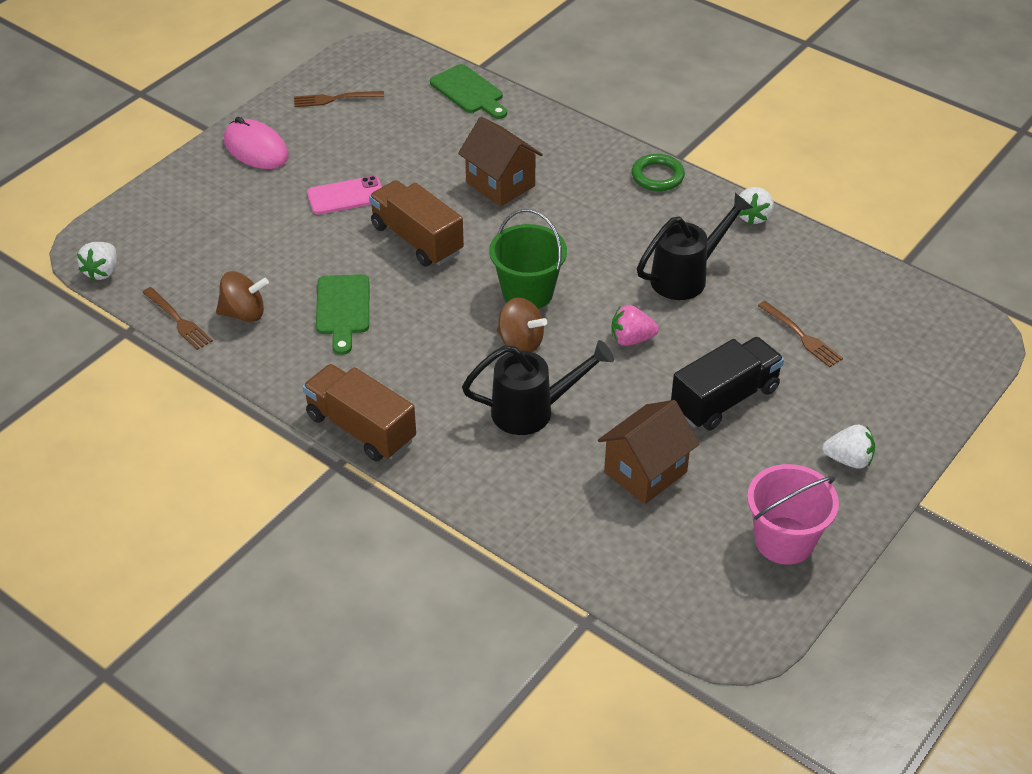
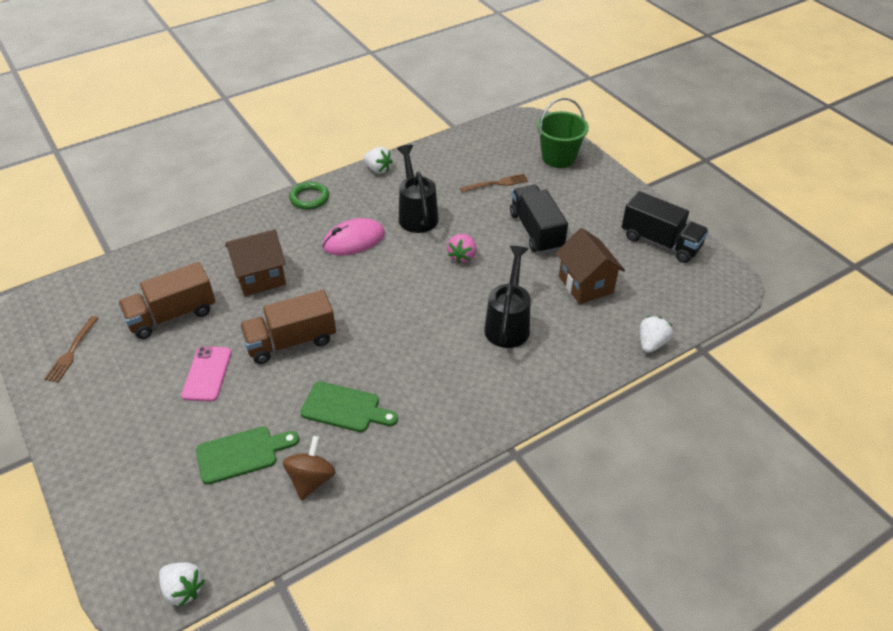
camera: 70 degrees left, 0 degrees up
brown fork [142,287,213,350] -> none
pink mouse [224,117,289,169] -> pink mouse moved to [323,218,385,256]
brown truck [302,364,416,461] -> brown truck moved to [118,262,215,339]
green cutting board [430,64,507,119] -> green cutting board moved to [196,427,299,485]
green bucket [489,209,567,309] -> green bucket moved to [537,98,589,168]
brown spinning top [497,297,547,352] -> none
pink bucket [747,464,839,565] -> black truck [622,191,709,263]
white strawberry [822,425,875,469] -> white strawberry moved to [640,316,673,353]

